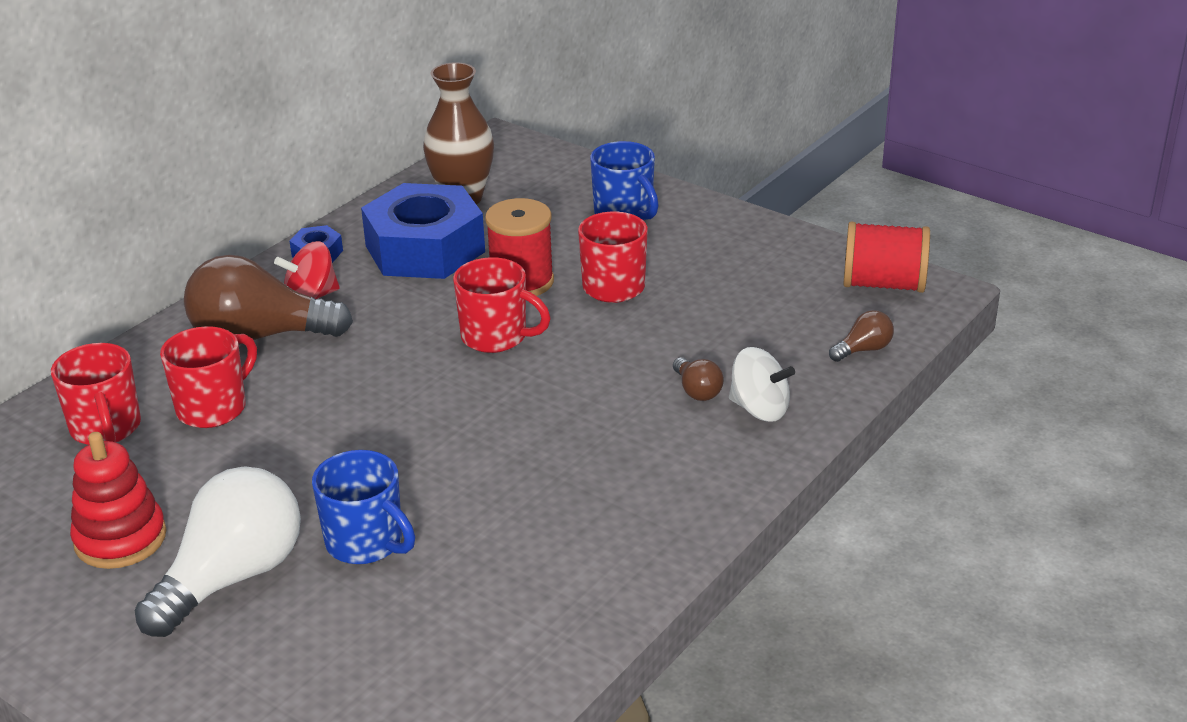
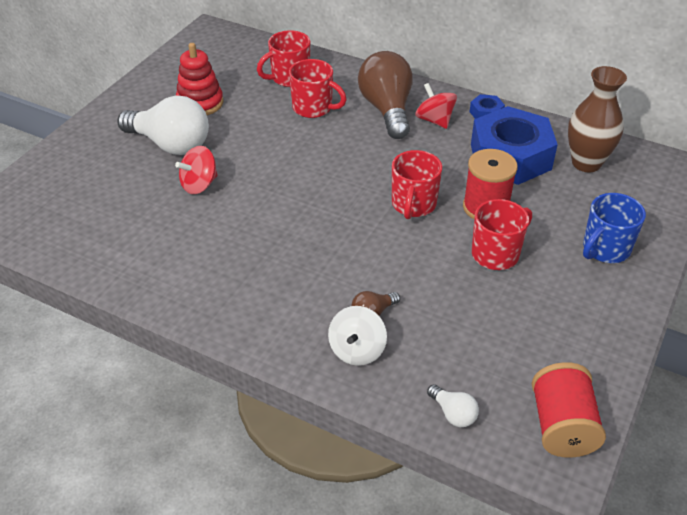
camera: 80 degrees right, 10 degrees up
blue mug [312,450,415,564] -> red spinning top [175,146,218,194]
brown light bulb [829,310,894,362] -> white light bulb [427,384,479,427]

